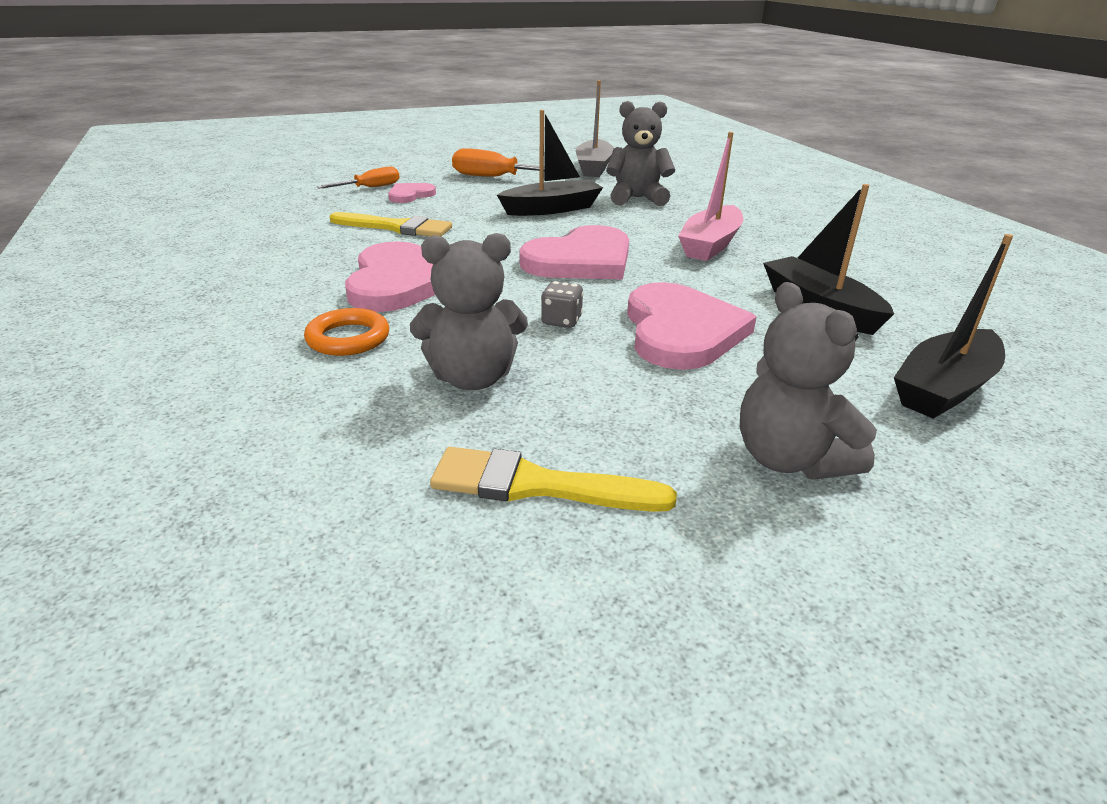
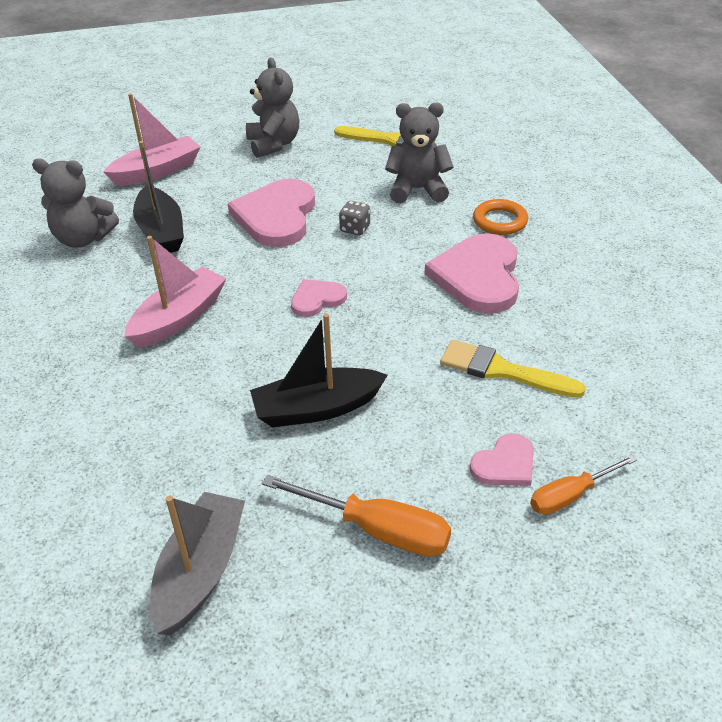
camera: 170 degrees left, 10 degrees up
pink heart [519,225,629,279] -> pink heart [291,279,347,317], size x0.51
grey teddy bear [606,101,675,206] -> grey teddy bear moved to [32,159,119,248]
black boat [894,234,1013,419] -> pink boat [103,93,201,186]

